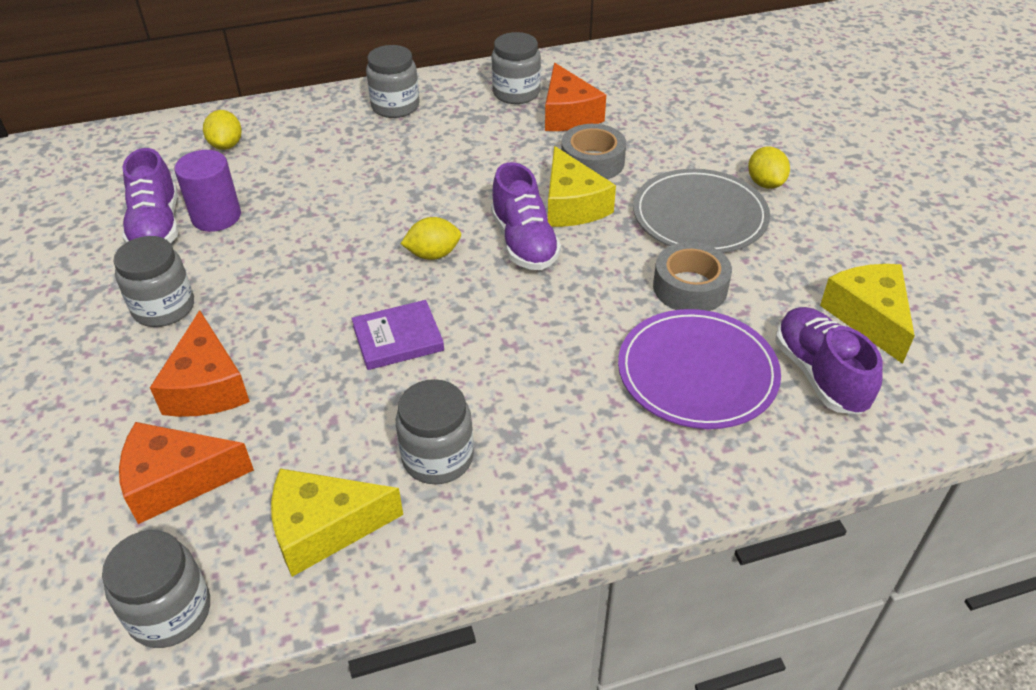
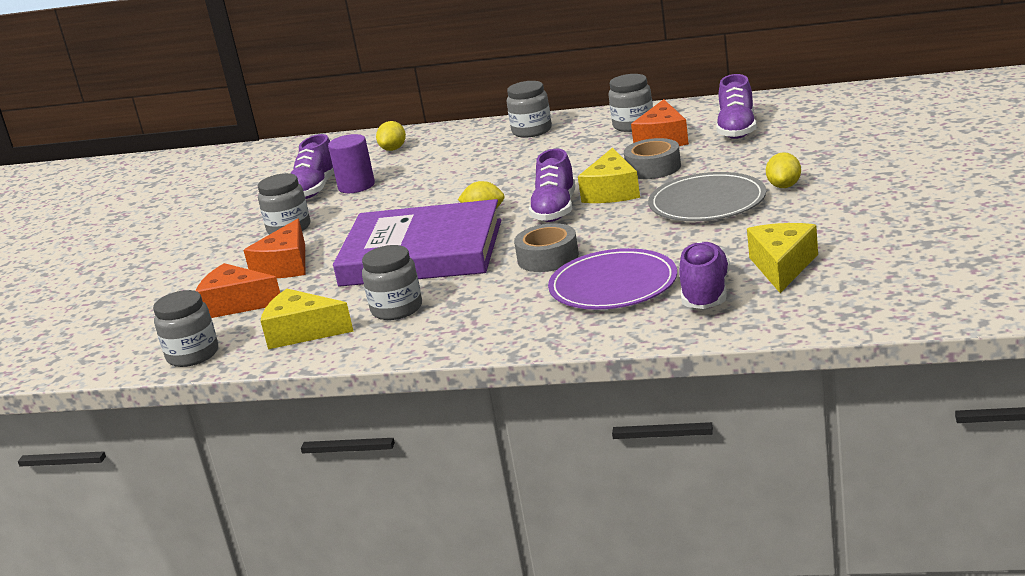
camera: 30 degrees right, 20 degrees down
purple book [351,300,444,370] -> purple book [333,199,501,287], size x2.49
grey tape [653,242,732,311] -> grey tape moved to [514,223,579,272]
none -> purple shoe [716,74,757,139]

